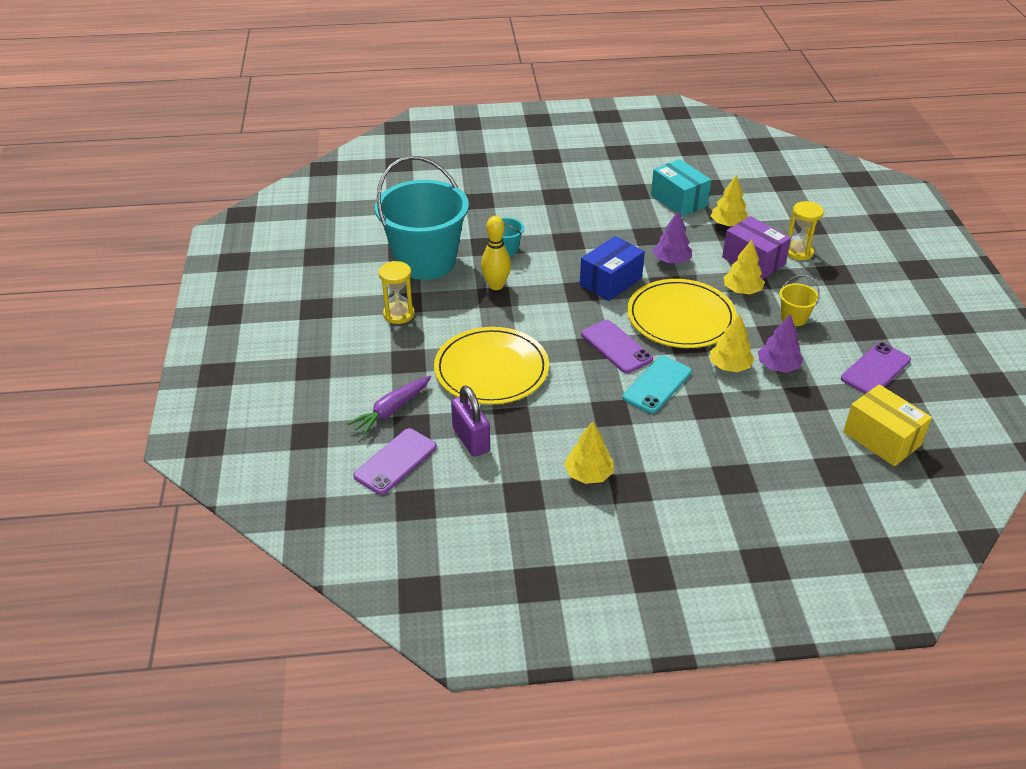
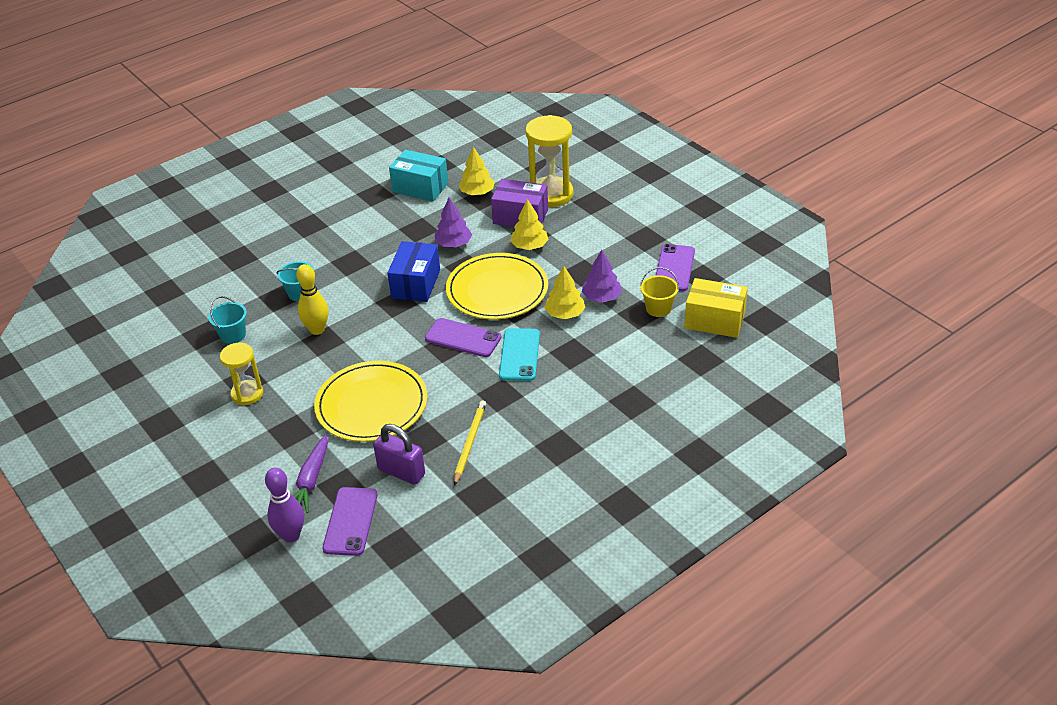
camera: 30 degrees left, 0 degrees up
turquoise bucket [375,156,469,280] -> turquoise bucket [208,296,247,344], size x0.40
yellow tree [564,421,614,484] -> none
yellow bucket [779,275,820,326] -> yellow bucket moved to [640,267,679,317]
yellow hourglass [788,201,824,260] -> yellow hourglass [525,115,573,207], size x1.66
none -> purple bowling pin [265,468,304,542]
none -> yellow pencil [454,400,486,485]

